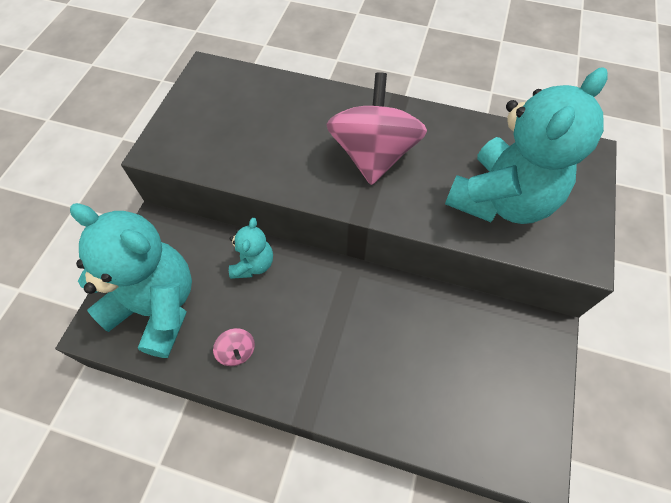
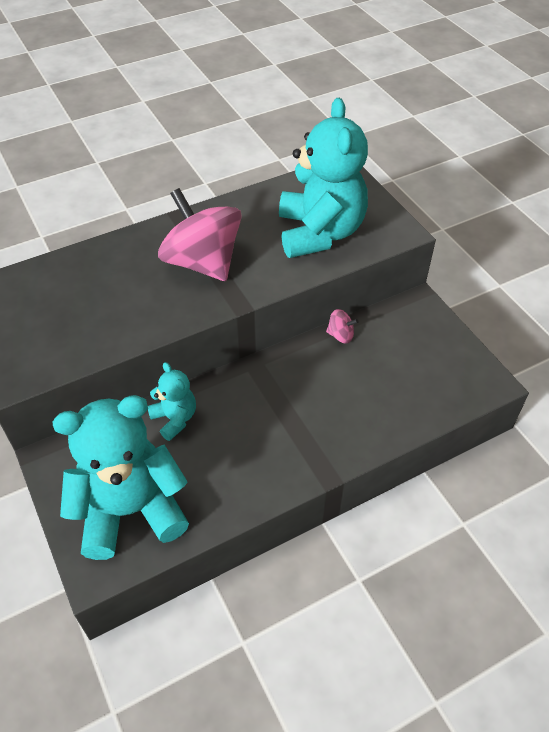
camera: 45 degrees left, 10 degrees down
pink spinning top [213,328,255,366] -> pink spinning top moved to [326,309,358,344]

